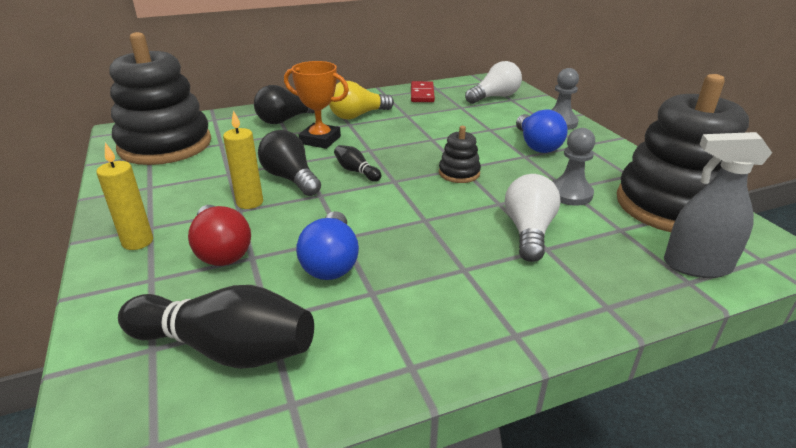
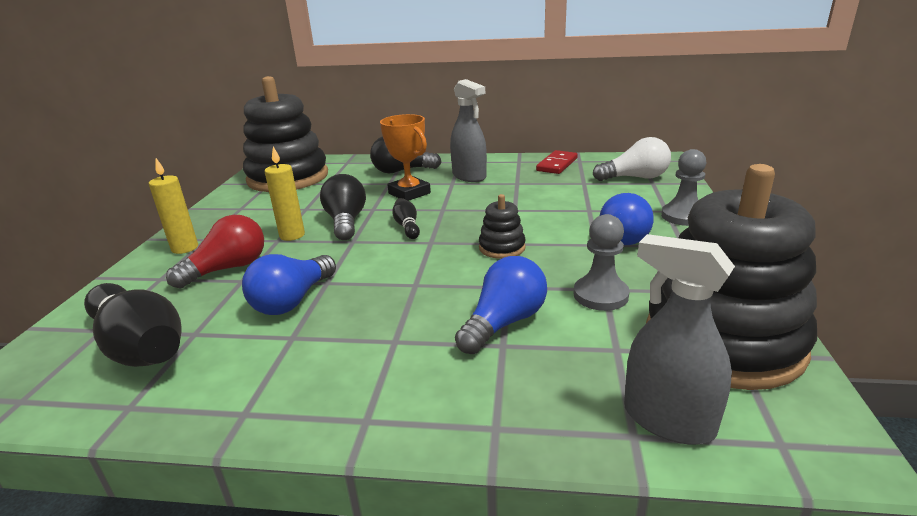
camera: 30 degrees right, 5 degrees down
red light bulb [188,205,251,266] -> red light bulb turned 135 degrees counterclockwise [166,215,264,288]
yellow light bulb [329,81,394,119] -> grey spray bottle [450,79,487,182]
white light bulb [505,174,560,262] -> blue light bulb [455,256,547,354]

